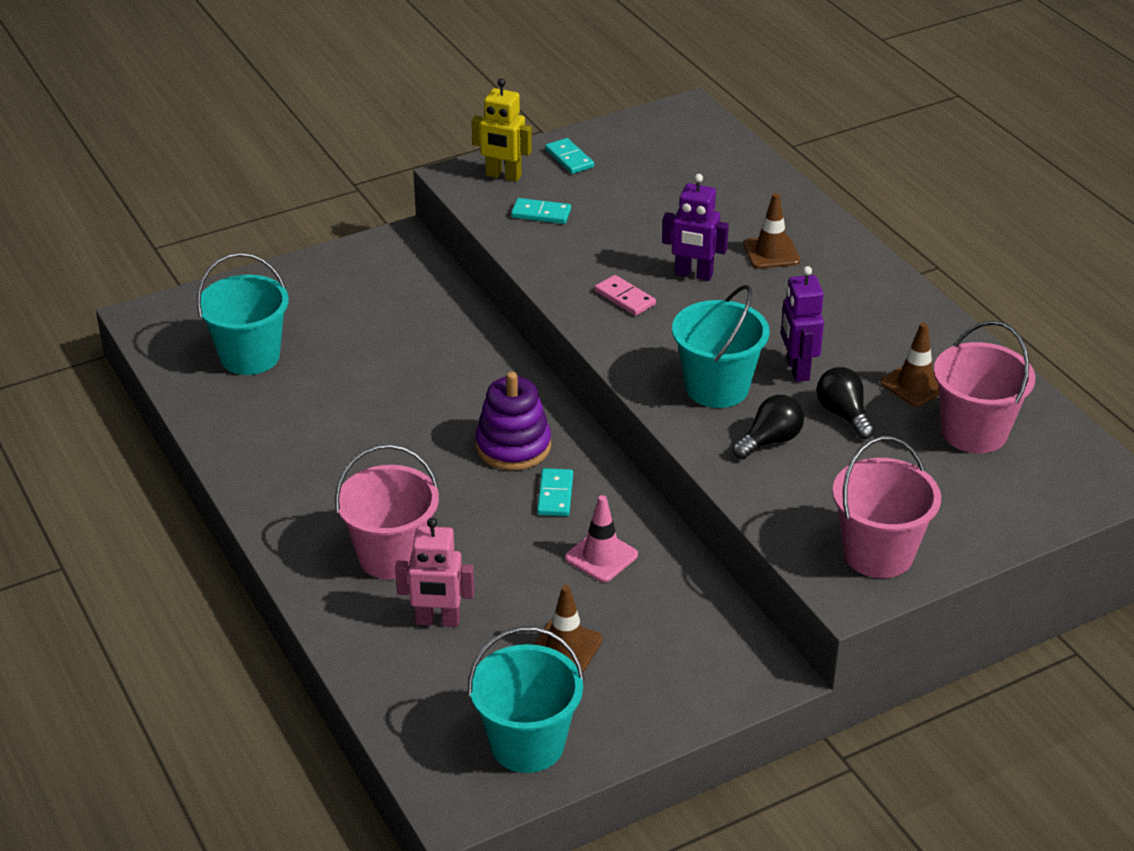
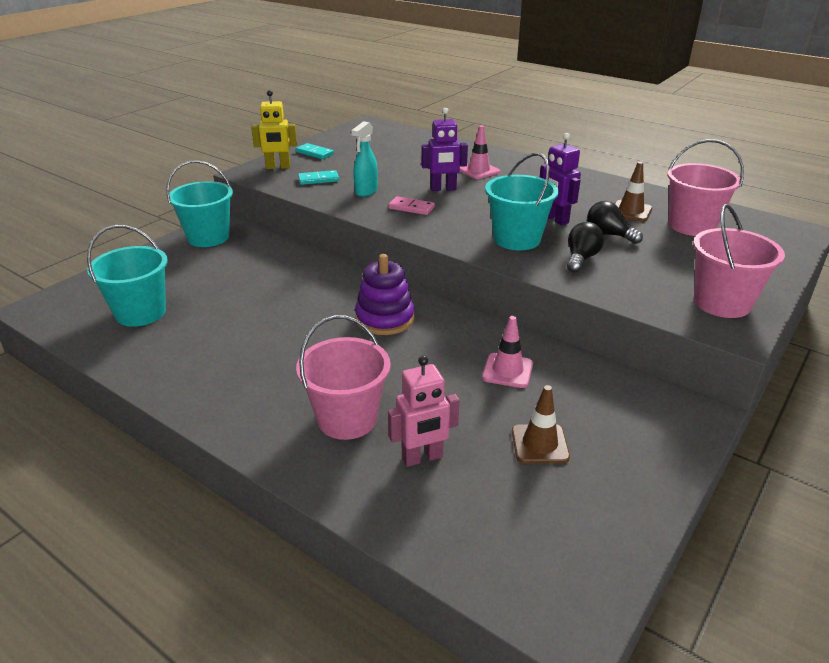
camera: 25 degrees left, 5 degrees down
turquoise bucket [468,627,584,773] -> turquoise bucket moved to [166,160,233,247]
turquoise domino [537,468,573,516] -> none
brown traffic cone [743,193,800,269] -> pink traffic cone [460,125,500,179]
none -> turquoise spray bottle [351,121,378,197]

